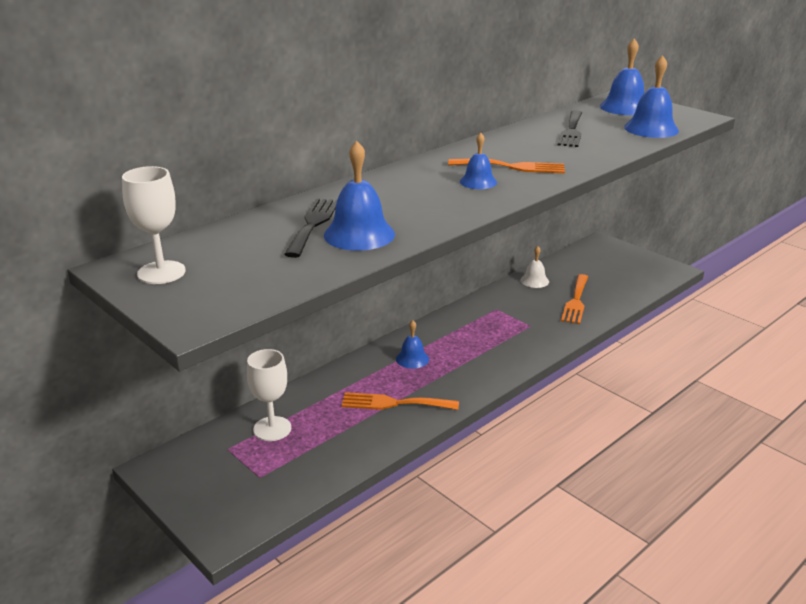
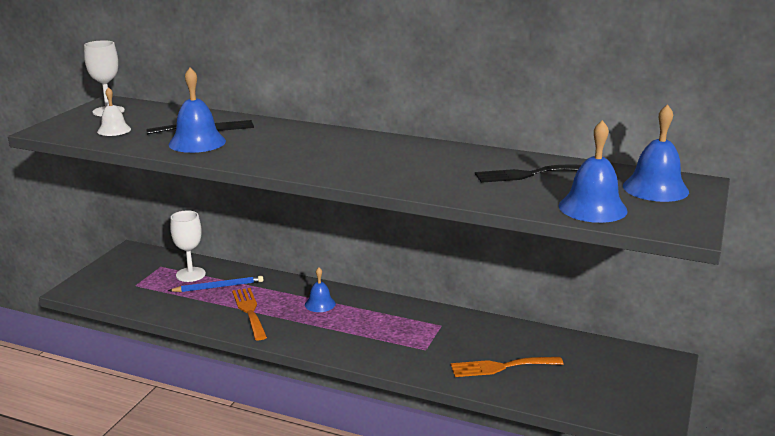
camera: 65 degrees right, 5 degrees down
orange fork [448,158,565,173] -> none
blue bell [460,133,497,189] -> none
white bell [520,246,549,288] -> white bell moved to [97,87,131,136]
none -> blue pencil [168,276,264,292]

